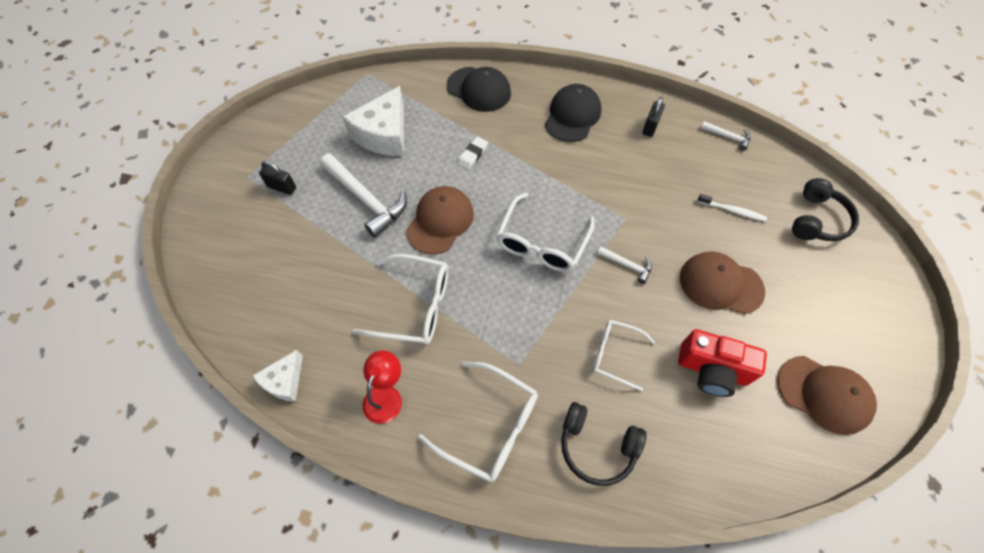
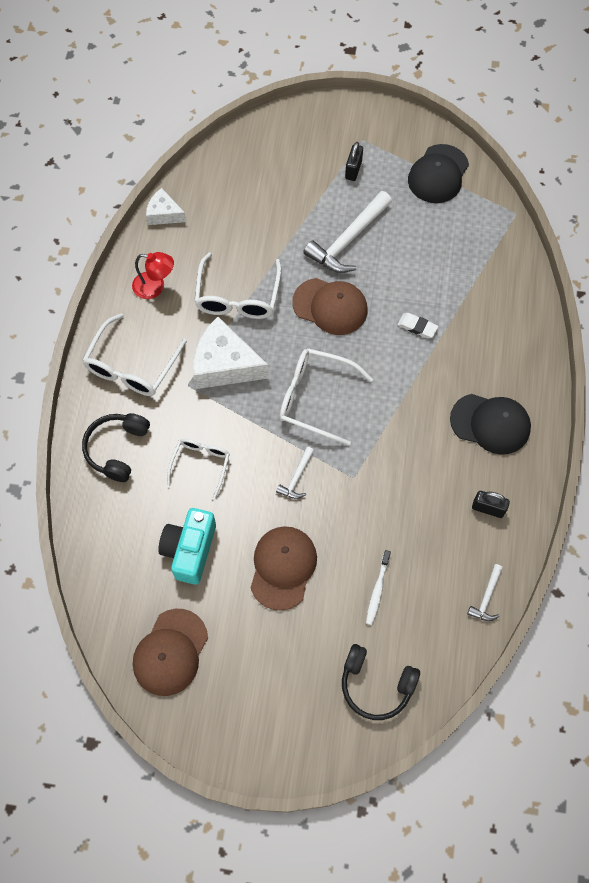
camera: 85 degrees right, 5 degrees up
white cheese [343,86,404,156] -> white cheese moved to [193,317,269,389]
black cap [447,67,511,112] -> black cap moved to [408,144,469,203]
red camera [678,329,767,397] -> turquoise camera [158,508,216,585]

